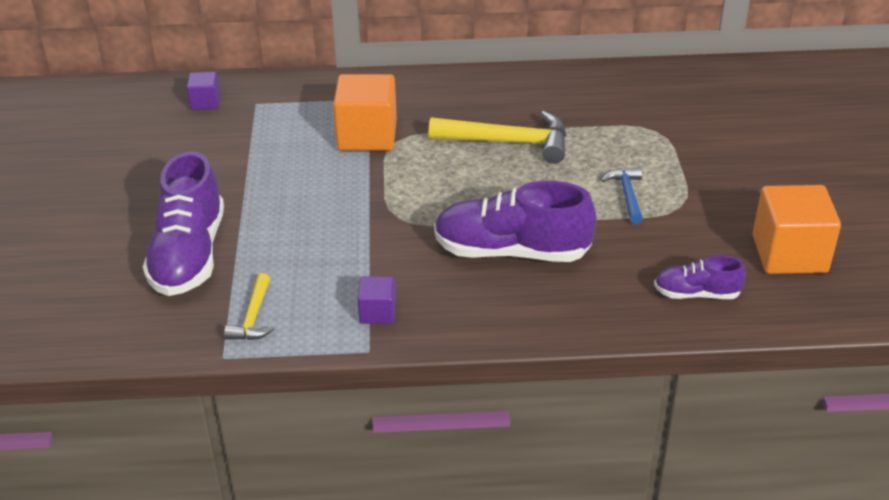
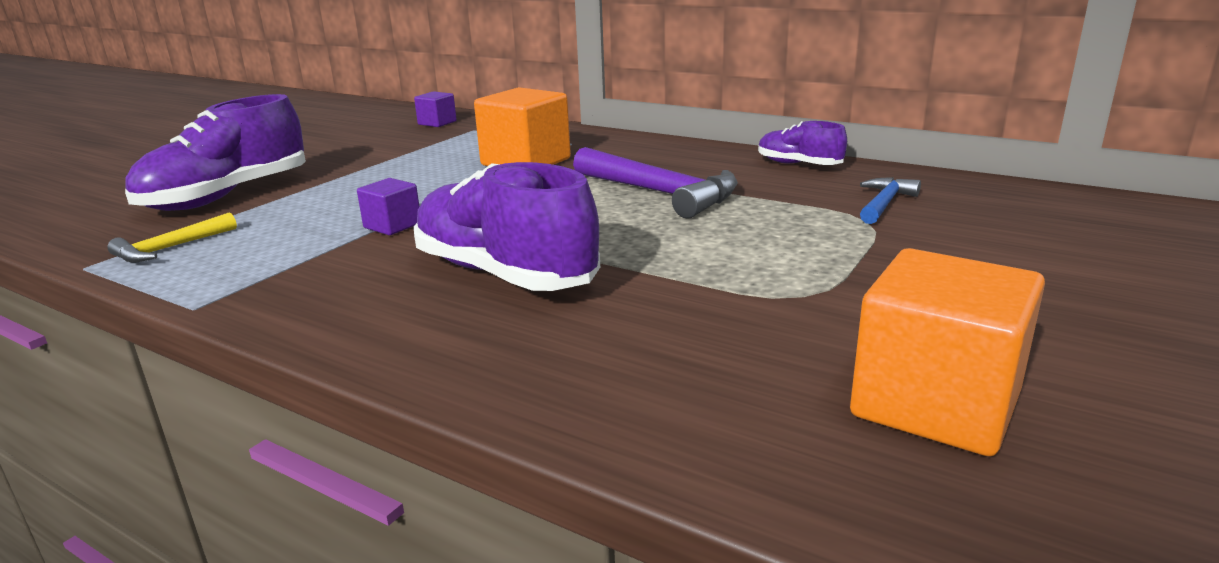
camera: 35 degrees right, 15 degrees down
purple cube [357,276,396,324] -> purple cube moved to [357,178,420,235]
yellow hammer [429,111,566,164] -> purple hammer [573,147,738,219]
blue hammer [601,167,643,224] -> blue hammer moved to [860,177,921,224]
purple shoe [654,255,746,299] -> purple shoe moved to [758,121,847,165]

